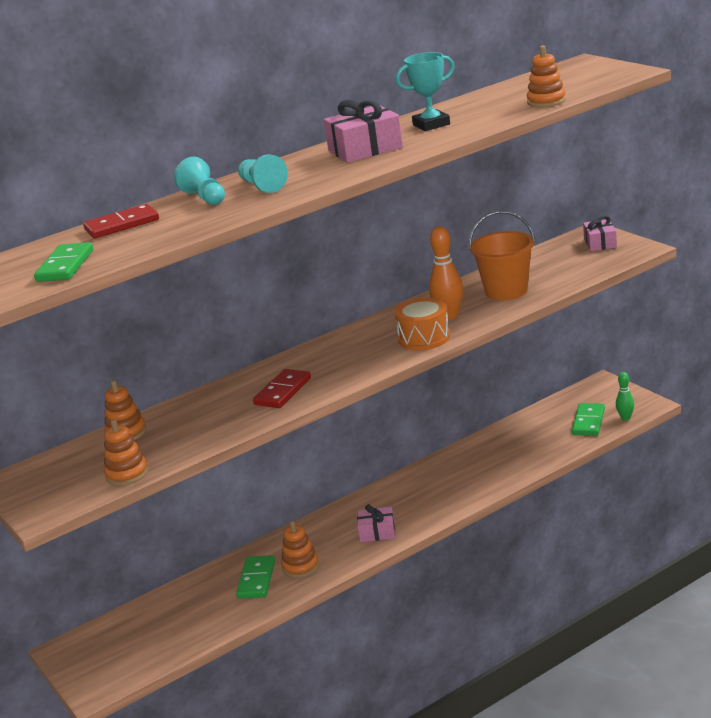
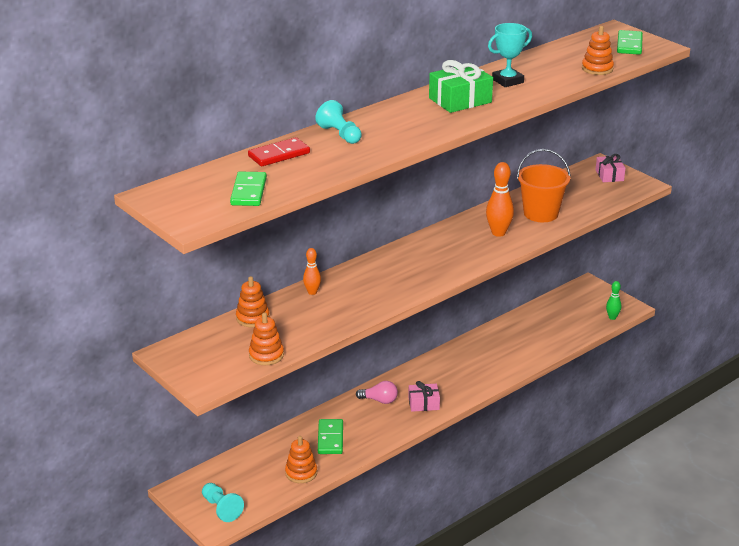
camera: 10 degrees left, 5 degrees up
turquoise pawn [238,154,288,193] -> turquoise pawn moved to [202,483,244,522]
red domino [253,369,311,408] -> none
orange stacking toy [281,521,319,578] -> orange stacking toy moved to [285,436,317,483]
pink gift [324,100,403,163] -> green gift [429,60,493,113]
orange drum [395,298,450,350] -> none
green domino [572,403,605,436] -> green domino moved to [617,30,643,55]
none -> orange bowling pin [303,248,321,295]
none -> pink light bulb [356,381,398,404]

